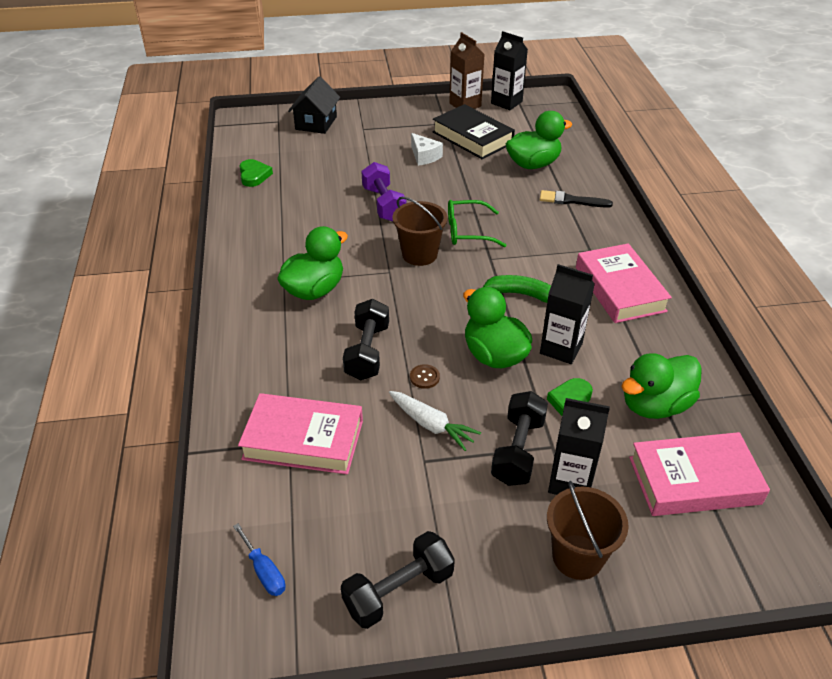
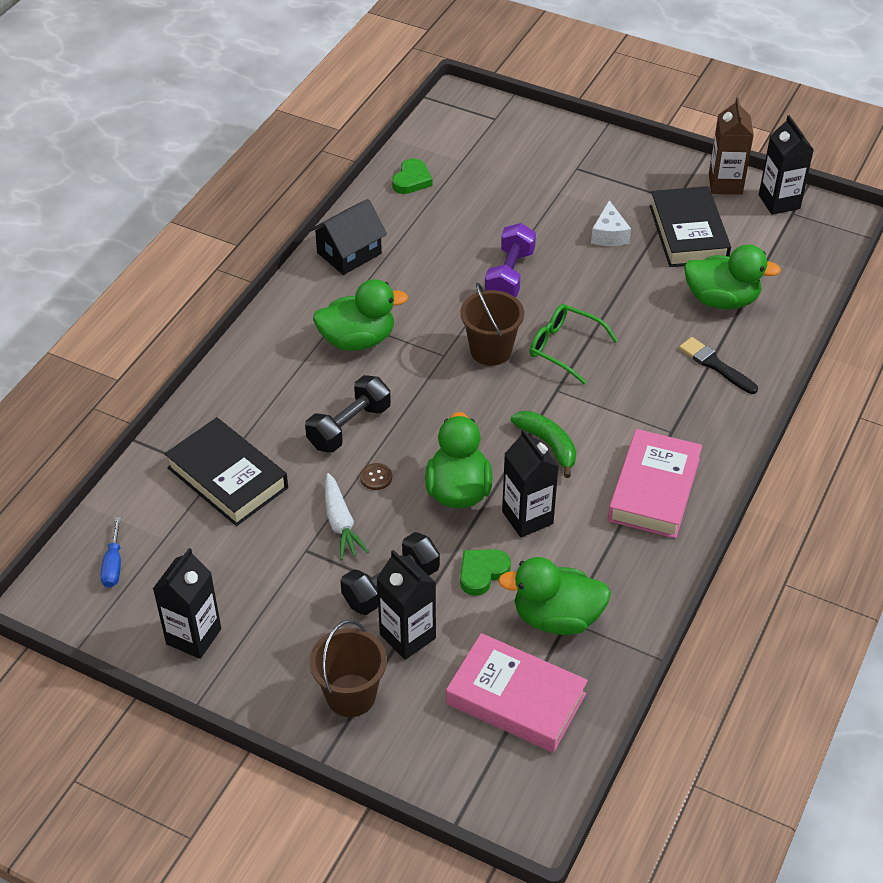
camera: 35 degrees right, 5 degrees up
pink book [238,393,363,474] -> black book [165,417,288,526]
black house [288,77,340,134] -> black house moved to [309,199,387,275]
black dumbbell [341,531,455,629] -> black carton [153,548,221,659]

